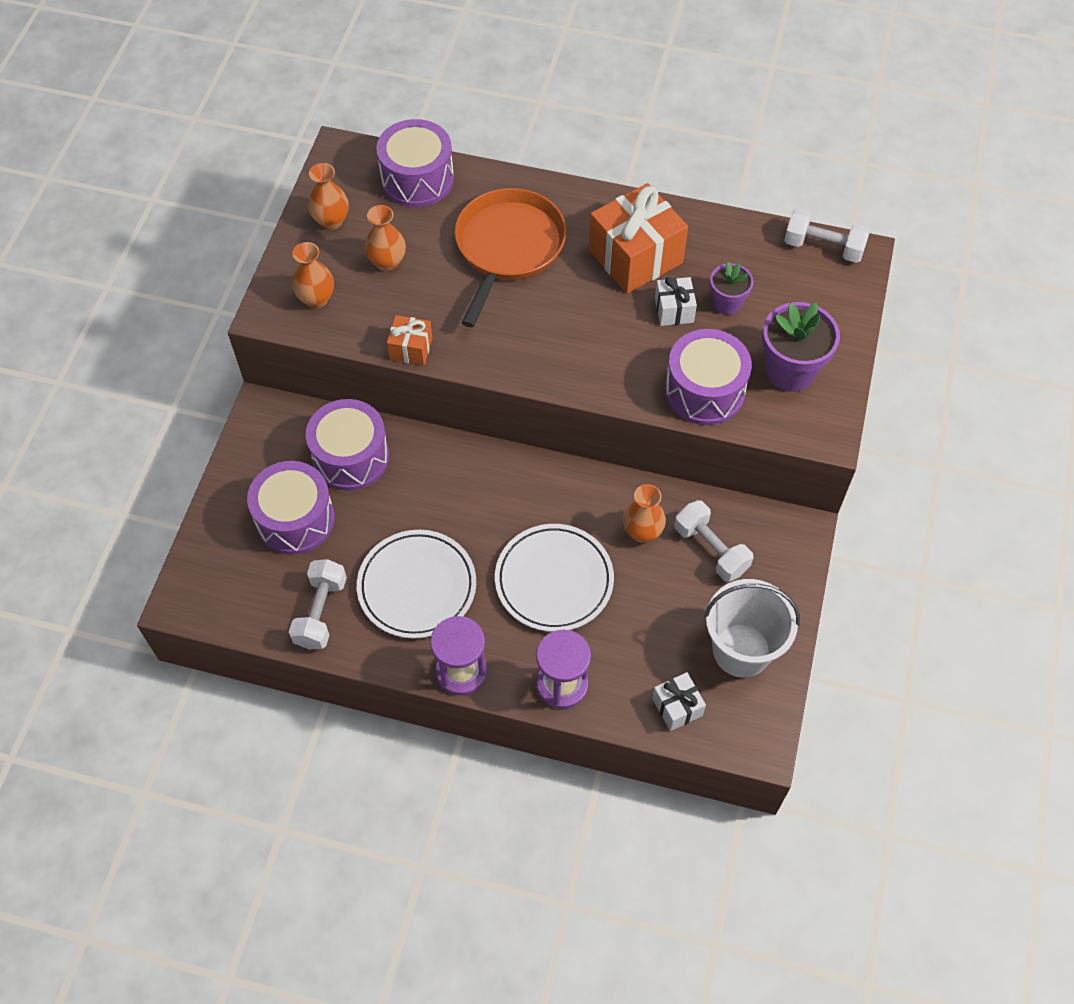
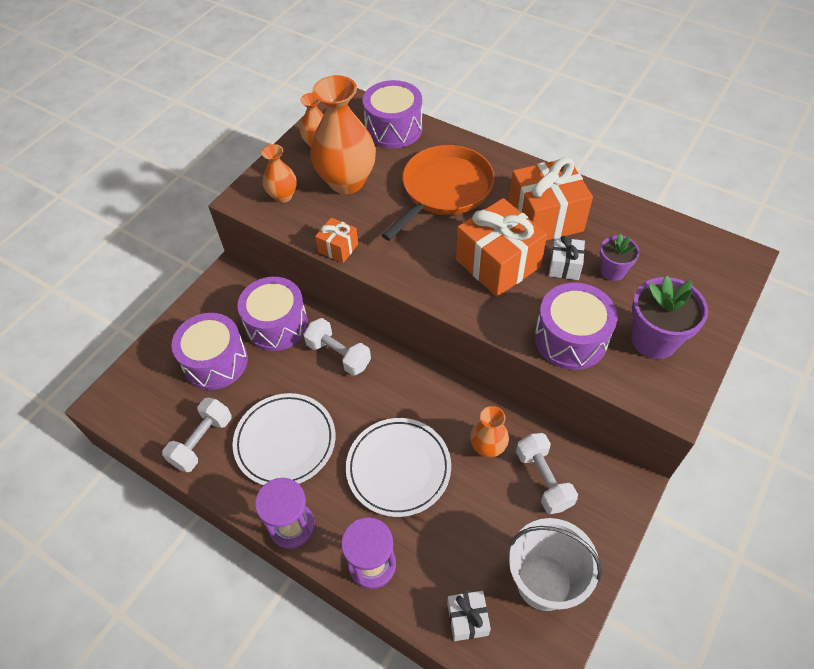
camera: 20 degrees right, 5 degrees down
orange vase [364,205,406,272] -> orange vase [310,75,376,194], size x1.92
white dumbbell [784,208,870,263] -> white dumbbell moved to [303,318,371,376]
none -> orange gift [456,198,547,297]

